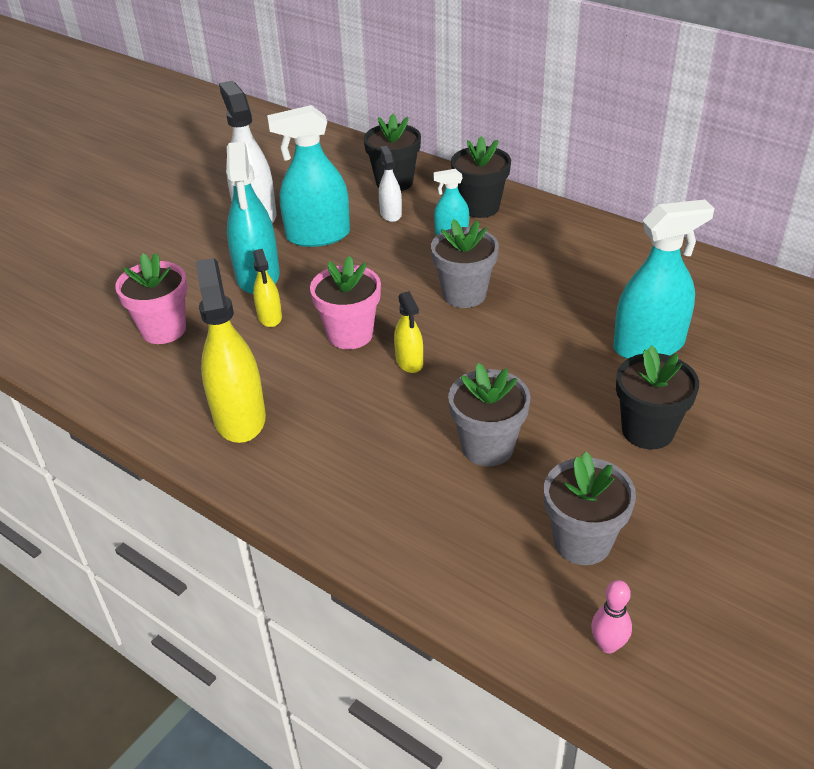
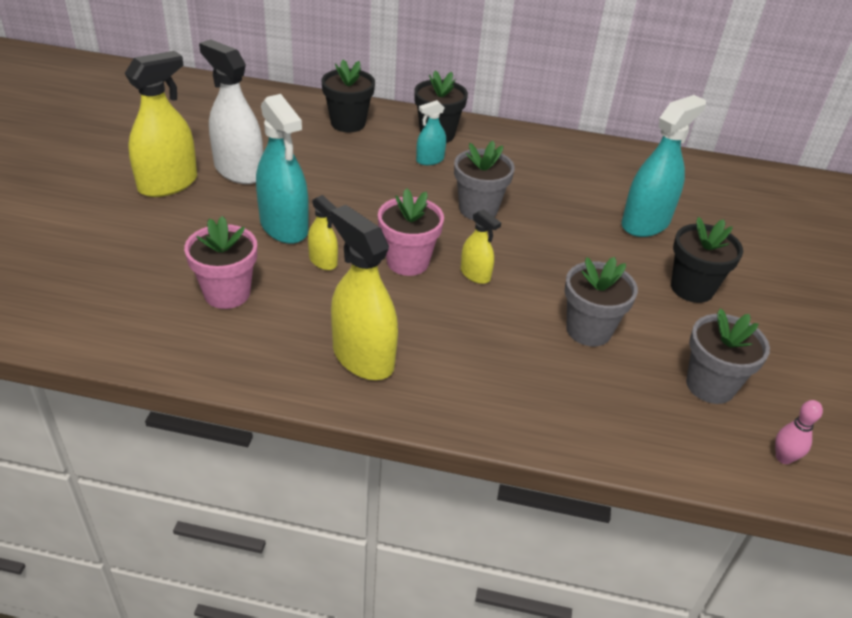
camera: 30 degrees left, 0 degrees up
turquoise spray bottle [267,105,350,247] -> none
white spray bottle [379,146,402,222] -> none
none -> yellow spray bottle [125,51,197,197]

